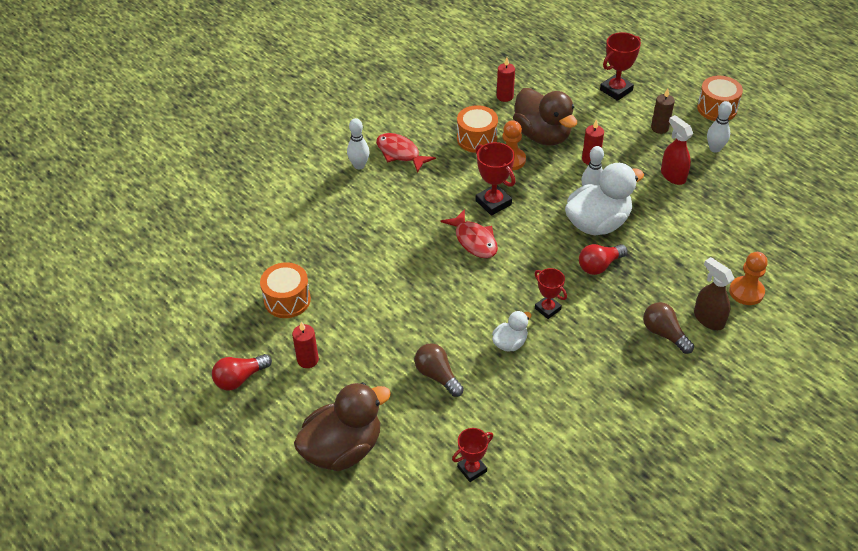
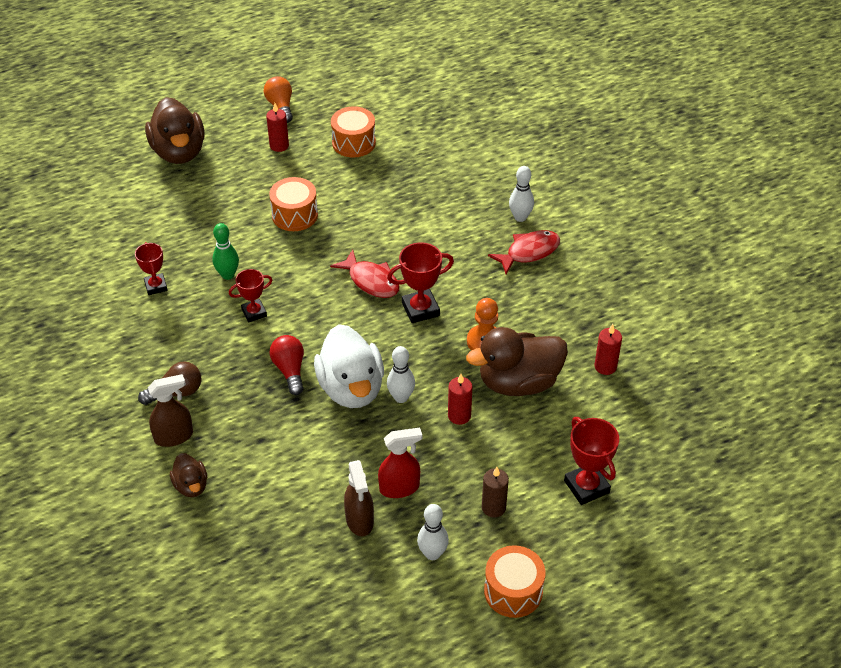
camera: 105 degrees right, 0 degrees up
red light bulb [212,354,272,390] -> orange light bulb [263,76,293,123]
brown light bulb [414,343,464,397] -> none
red fish [441,209,498,258] -> red fish turned 120 degrees counterclockwise [330,250,399,298]
red trophy [452,428,493,482] -> red trophy moved to [135,242,168,295]
orange drum [457,105,498,153] -> orange drum moved to [269,177,318,231]
white duck [492,311,531,352] -> green bowling pin [212,223,239,280]
orange pawn [729,252,768,305] -> brown duck [170,453,207,497]
none -> brown spray bottle [344,460,374,536]

